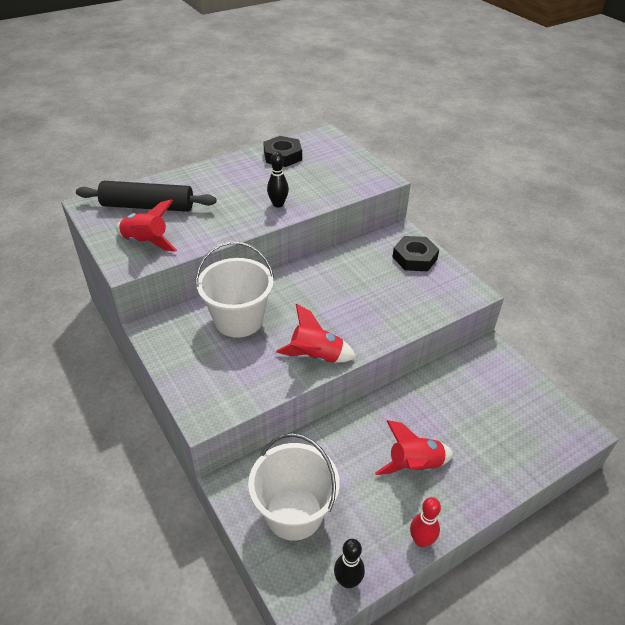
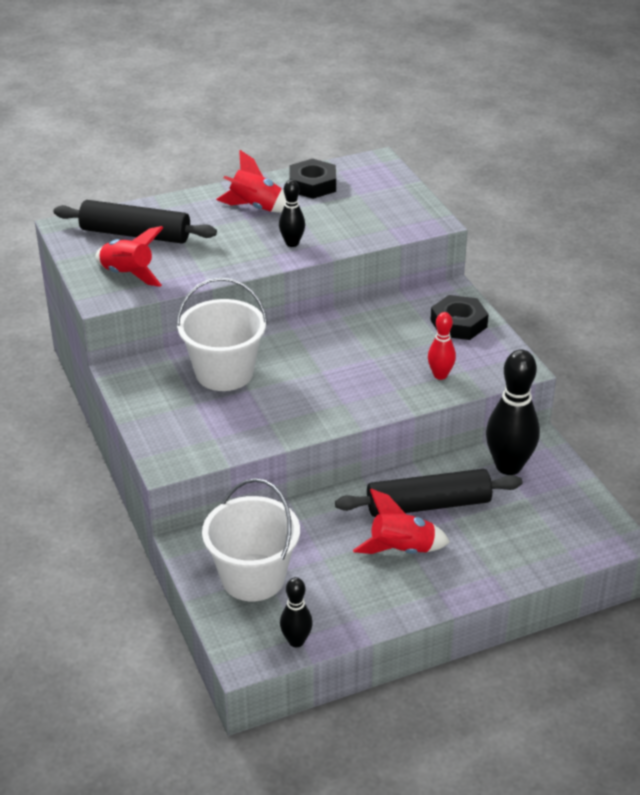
camera: 10 degrees right, 5 degrees down
red rocket [276,304,356,363] -> red rocket moved to [216,150,286,213]
red bowling pin [410,497,441,547] -> red bowling pin moved to [428,312,456,380]
none -> black rolling pin [335,469,522,517]
none -> black bowling pin [486,349,540,475]

